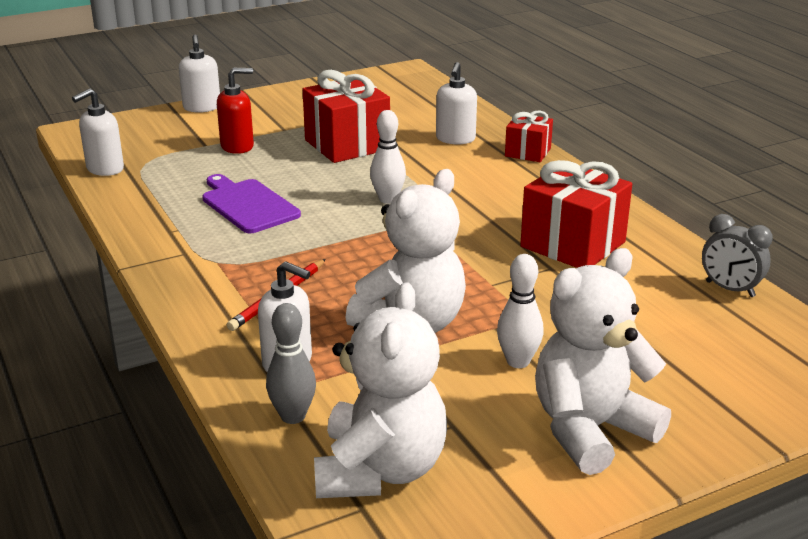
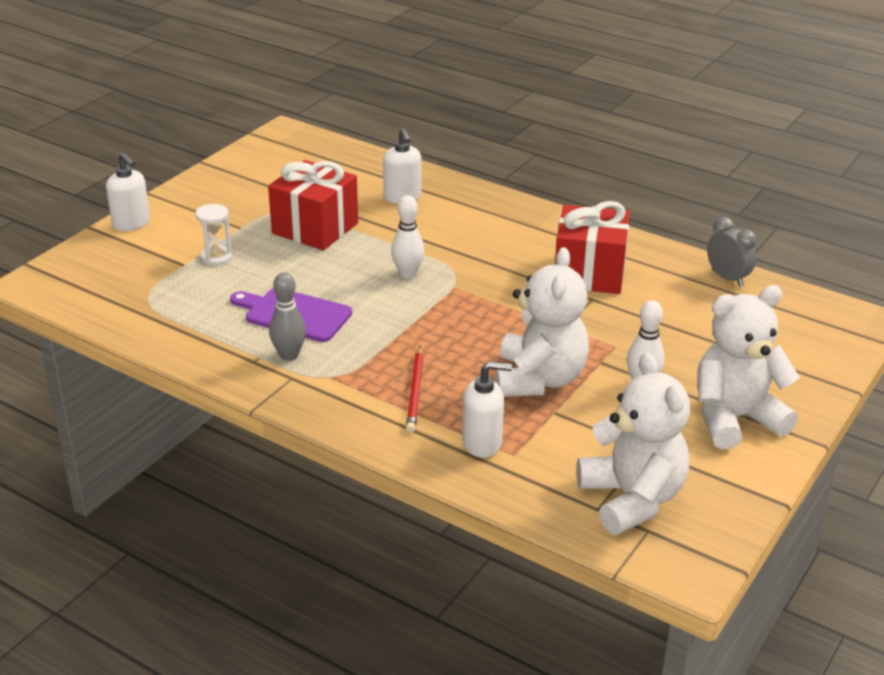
camera: 30 degrees left, 5 degrees up
white soap dispenser [72,88,124,176] -> none
red soap dispenser [217,68,254,154] -> white hourglass [195,204,233,266]
grey bowling pin [266,303,316,424] -> grey bowling pin moved to [269,272,306,361]
red gift [505,111,553,162] -> none
white teddy bear [535,248,671,475] -> white teddy bear turned 45 degrees clockwise [697,285,800,449]
grey clock [702,214,773,297] -> grey clock turned 135 degrees counterclockwise [707,217,757,287]

